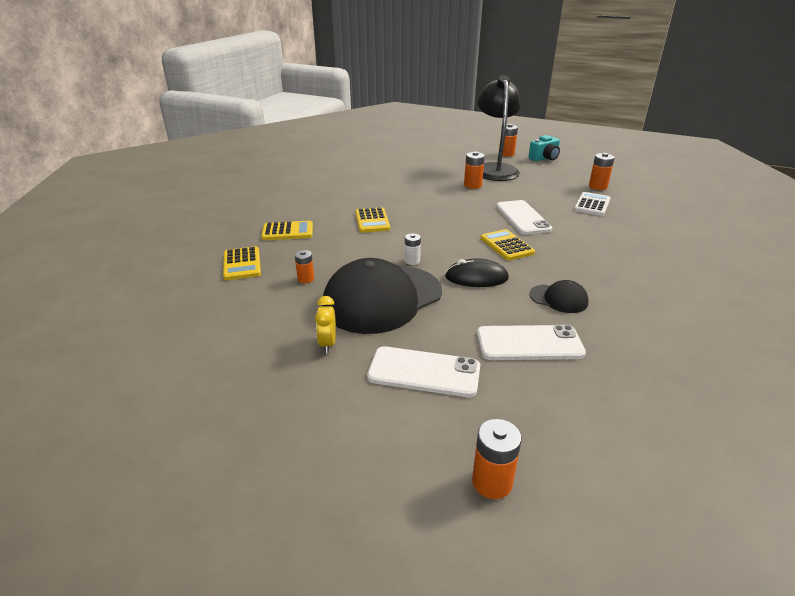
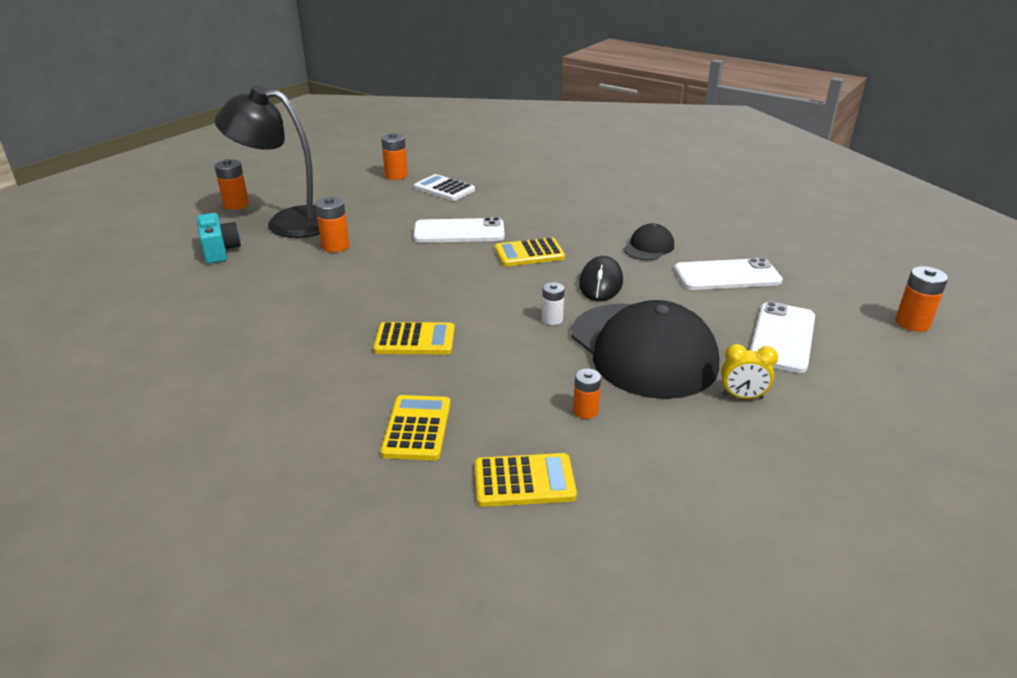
camera: 80 degrees left, 0 degrees up
white phone [477,325,586,360] -> white phone turned 75 degrees clockwise [674,258,783,290]
turquoise camera [528,135,560,161] -> turquoise camera moved to [197,213,241,264]

